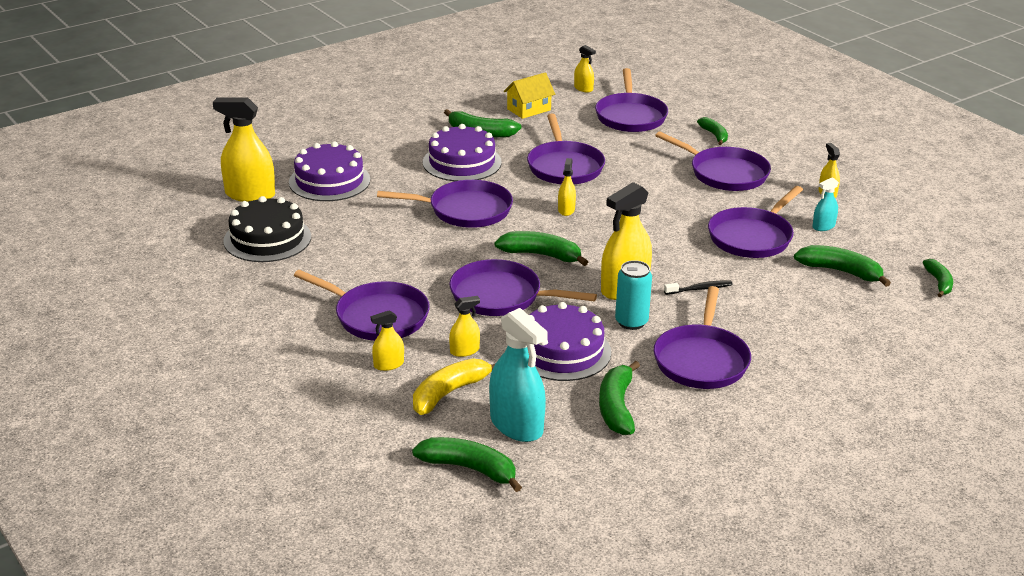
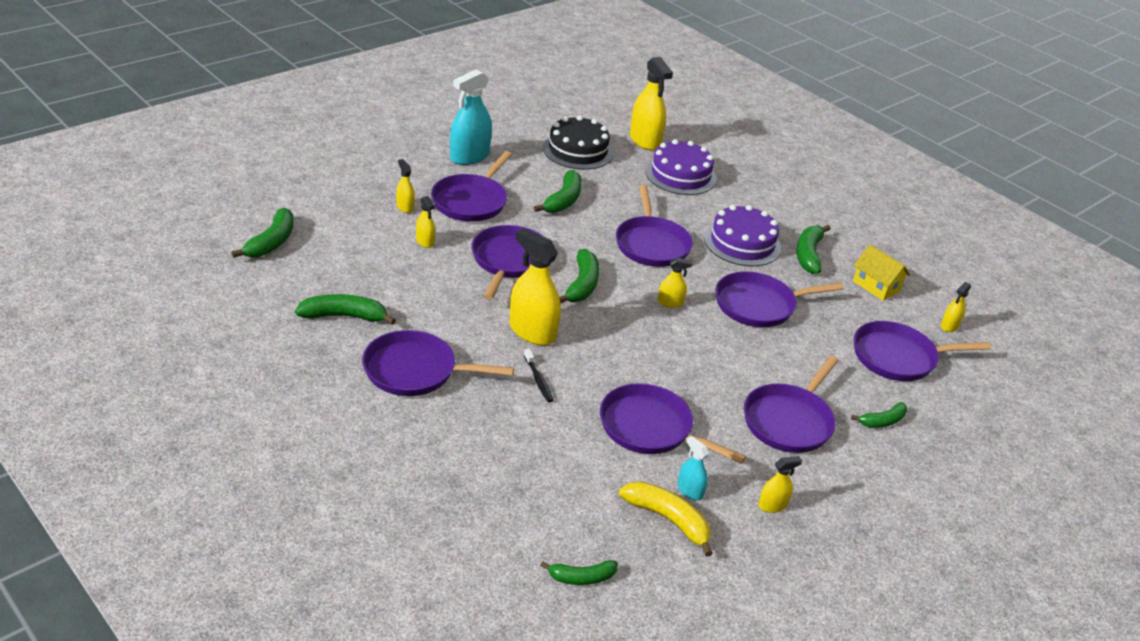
camera: 80 degrees right, 5 degrees up
yellow spray bottle [213,98,275,202] -> yellow spray bottle turned 150 degrees clockwise [630,57,673,150]
yellow banana [413,358,495,415] -> yellow banana moved to [619,481,713,557]
turquoise spray bottle [489,308,548,442] -> turquoise spray bottle moved to [450,69,492,165]
purple cake [529,302,611,381] -> none
turquoise can [615,260,652,330] -> none
green banana [794,245,891,287] -> green banana moved to [533,170,582,213]

